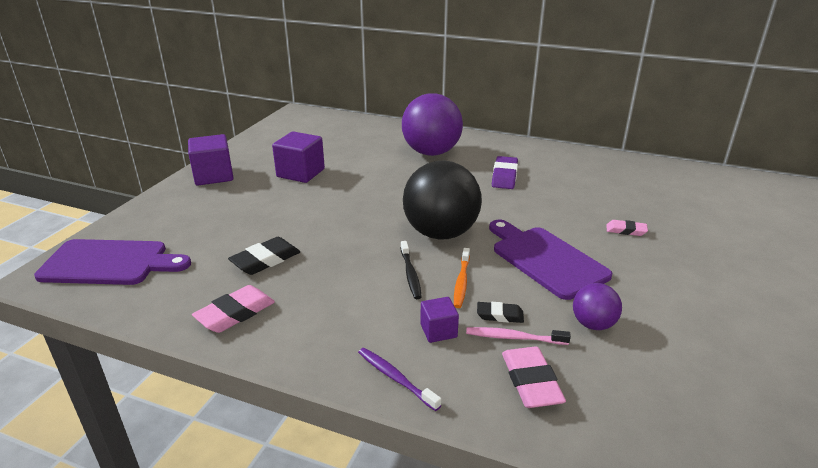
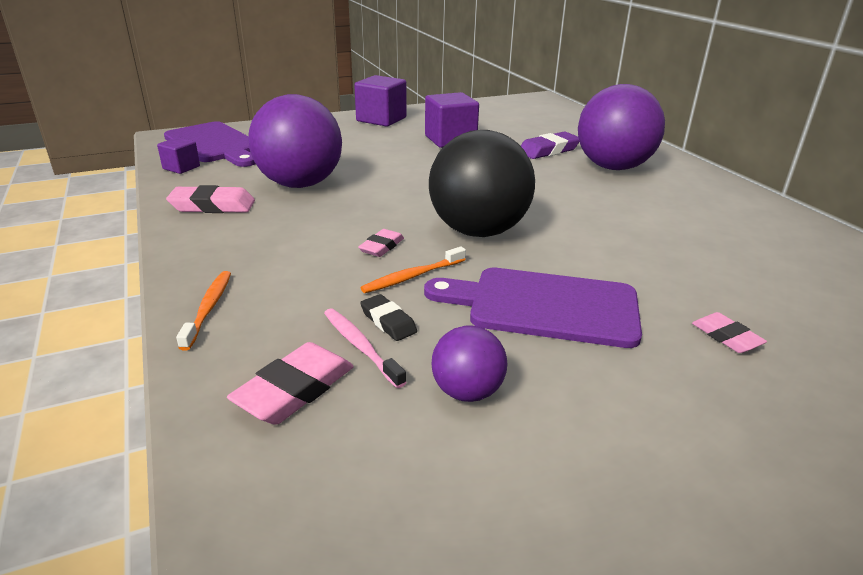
camera: 45 degrees right, 0 degrees up
black eraser [228,237,300,275] -> purple ball [248,94,342,188]
purple toothbrush [358,348,441,411] -> orange toothbrush [176,271,231,351]
black toothbrush [401,241,422,299] -> pink eraser [358,229,404,257]
purple cube [420,297,459,343] -> purple cube moved to [157,137,200,174]
purple cutting board [489,220,612,300] -> purple cutting board turned 90 degrees counterclockwise [424,268,642,348]
purple eraser [492,156,518,189] -> purple eraser moved to [521,132,579,159]

